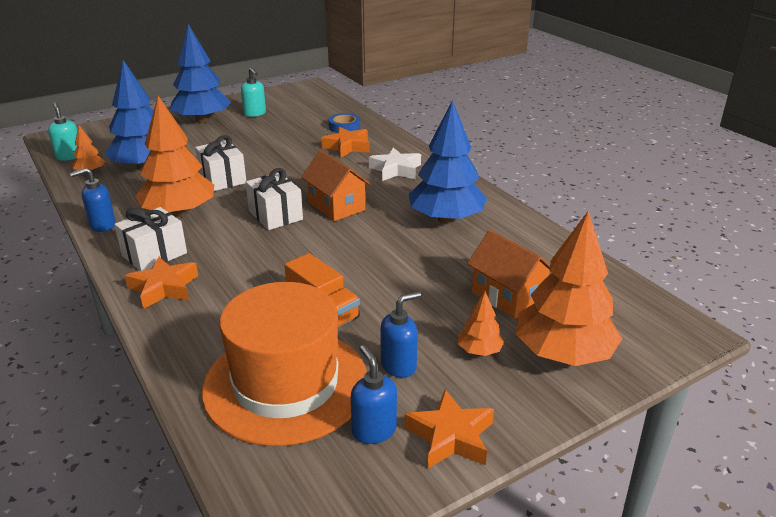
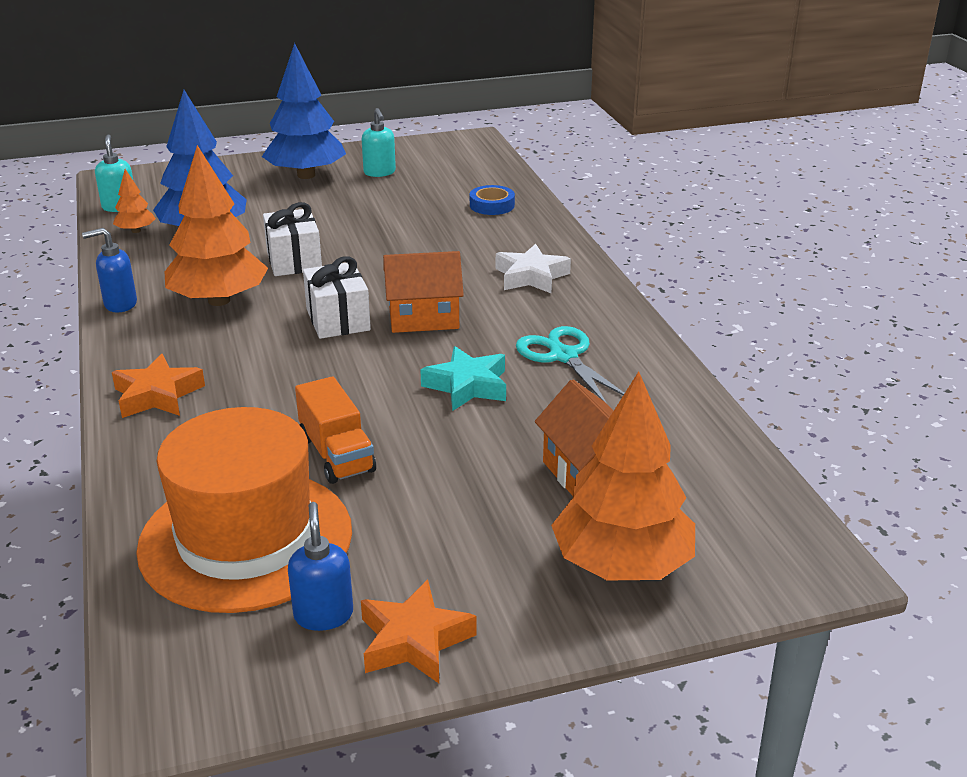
camera: 15 degrees right, 0 degrees up
white gift [114,207,187,271] -> none
orange house [301,150,371,221] -> orange house turned 75 degrees counterclockwise [383,251,464,333]
orange star [321,127,370,157] -> none
blue soap dispenser [380,291,421,378] -> none
blue tree [409,100,487,224] -> turquoise scissors [516,326,625,402]
orange tree [458,291,504,356] -> none
none -> turquoise star [420,346,506,411]

